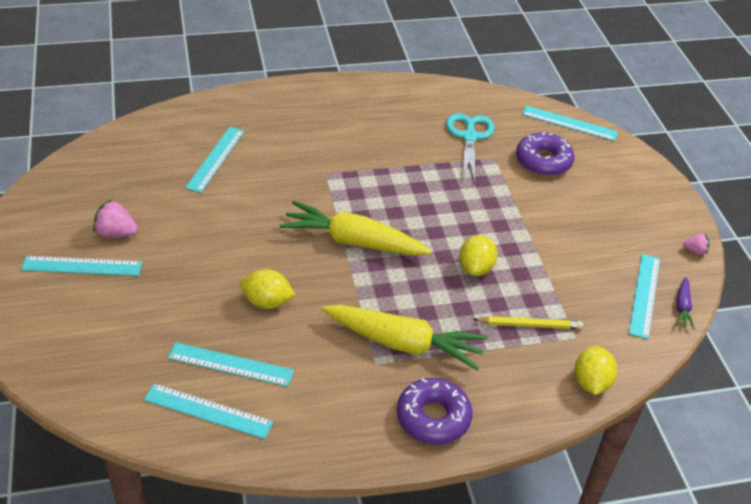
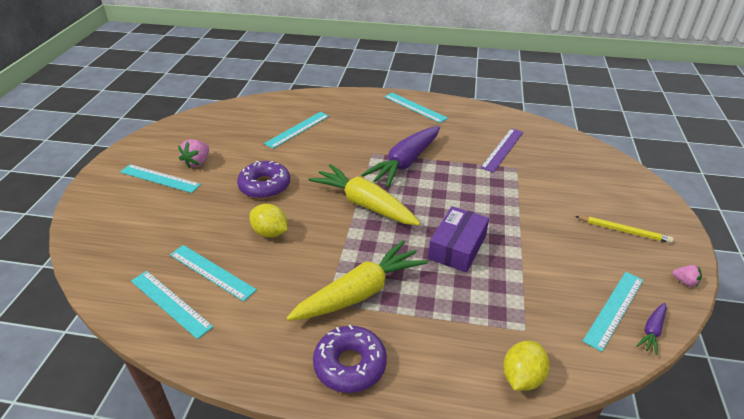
camera: 25 degrees right, 5 degrees down
pink strawberry [93,200,138,237] -> pink strawberry turned 105 degrees counterclockwise [178,139,209,169]
yellow carrot [322,305,488,370] -> yellow carrot turned 75 degrees counterclockwise [287,240,428,321]
turquoise scissors [446,113,495,183] -> purple ruler [480,128,523,173]
yellow lemon [459,235,497,276] -> purple box [428,206,489,273]
yellow pencil [472,316,583,329] -> yellow pencil moved to [575,216,674,243]
purple donut [516,132,575,176] -> purple donut moved to [237,161,290,199]
turquoise ruler [522,106,618,141] -> turquoise ruler moved to [384,93,448,123]
none -> purple carrot [361,126,440,188]

